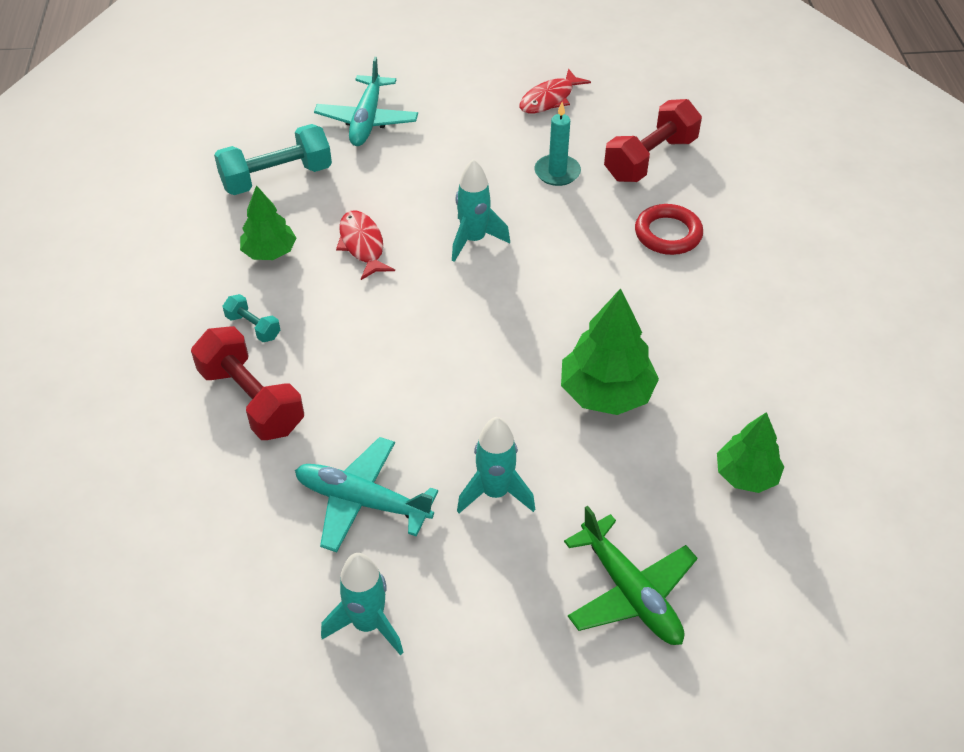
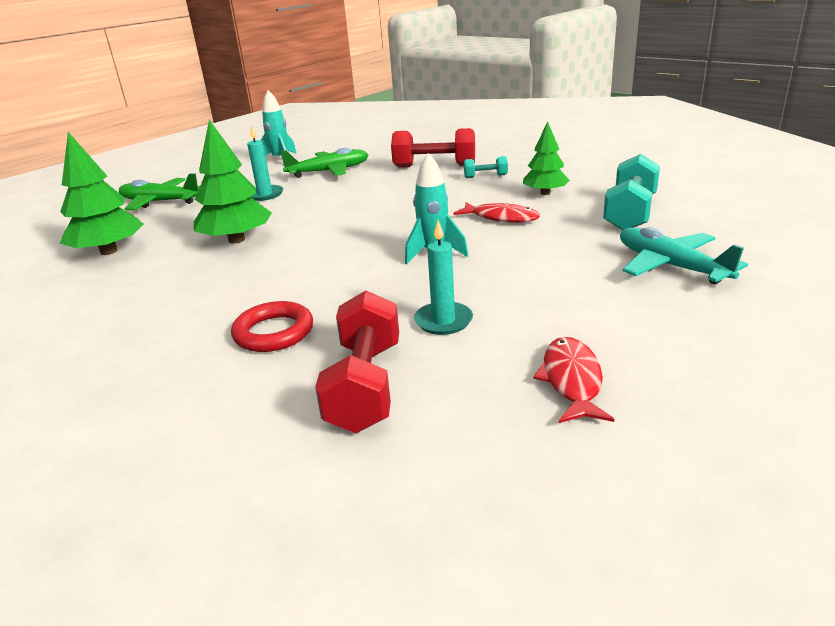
camera: 140 degrees right, 20 degrees down
turquoise plane [295,437,438,552] -> green plane [280,148,368,178]
turquoise rocket [457,417,535,513] -> turquoise candle [247,125,283,201]
green tree [717,412,784,493] -> green tree [60,132,144,255], size x1.54

